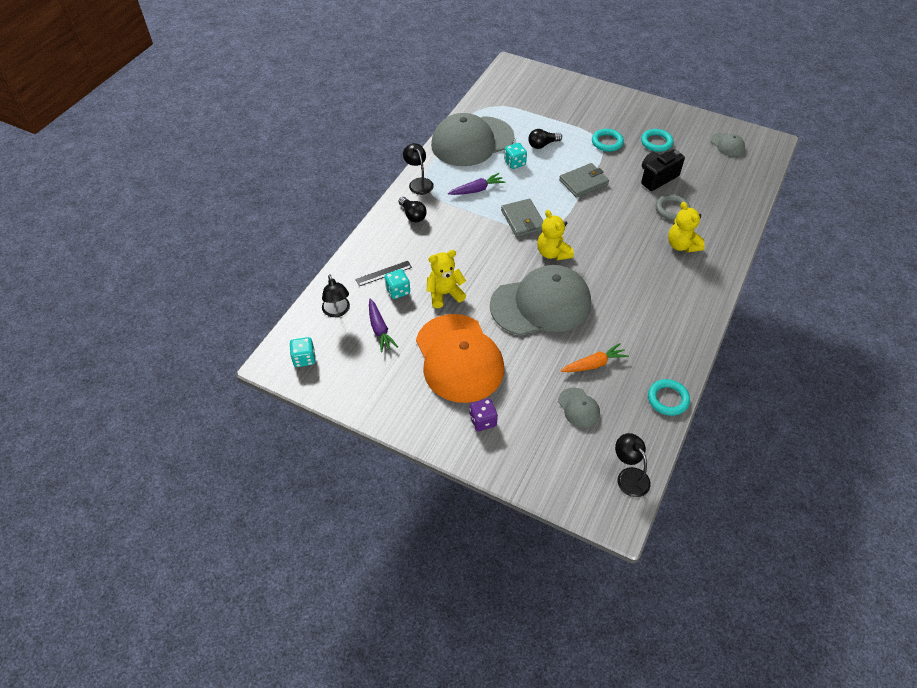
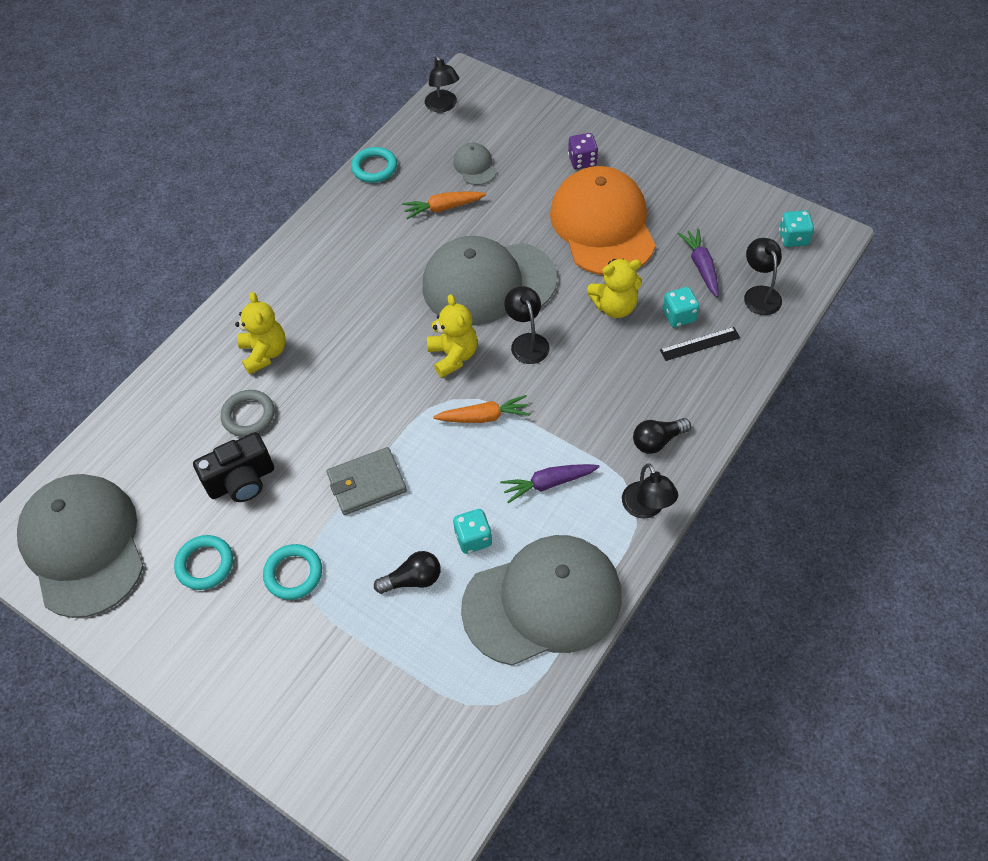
camera: 170 degrees left, 5 degrees up
black light bulb [398,197,427,222] -> black light bulb turned 90 degrees counterclockwise [633,418,691,454]
grey wallet [501,199,543,237] -> orange carrot [433,395,530,423]
grey cap [711,133,745,156] -> grey cap [17,474,144,618], size x2.37
none -> black lamp [505,286,550,364]

